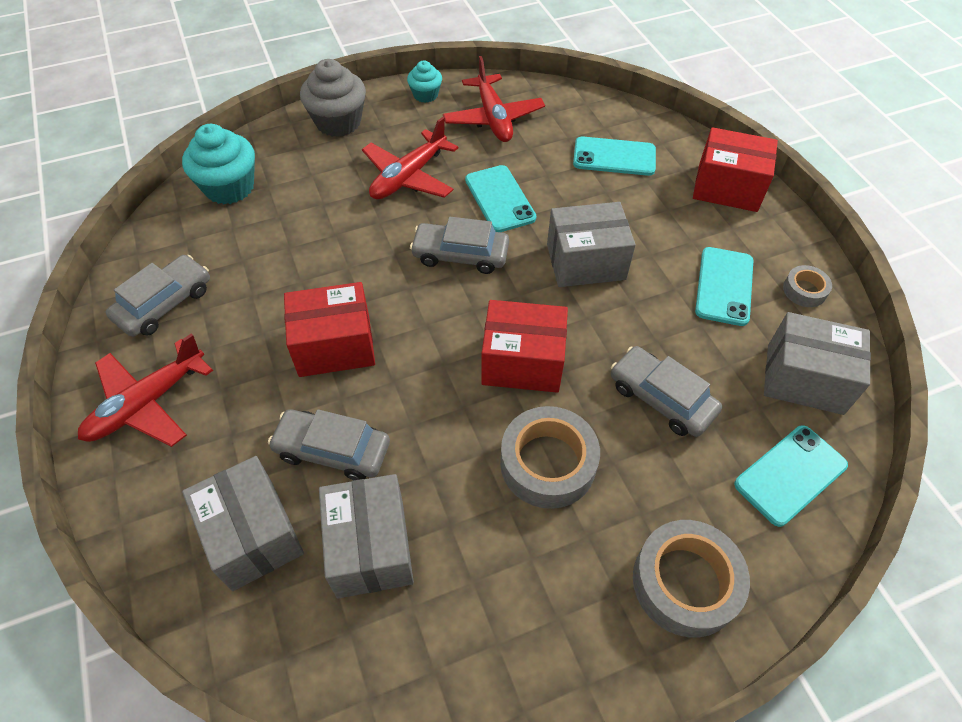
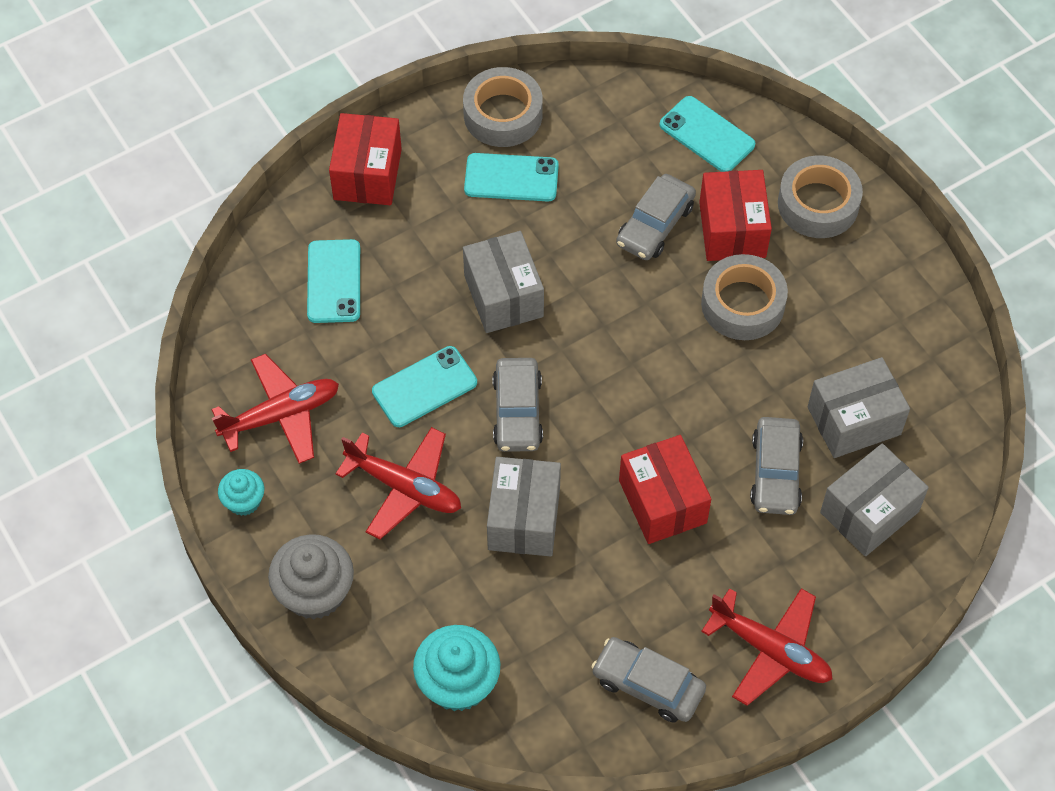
camera: 100 degrees left, 5 degrees up
red box [481,300,568,393] -> red box moved to [699,170,772,261]
grey box [764,312,871,415] -> grey box moved to [487,457,561,556]
grey tape [783,265,832,307] -> grey tape [463,67,543,147], size x1.92

